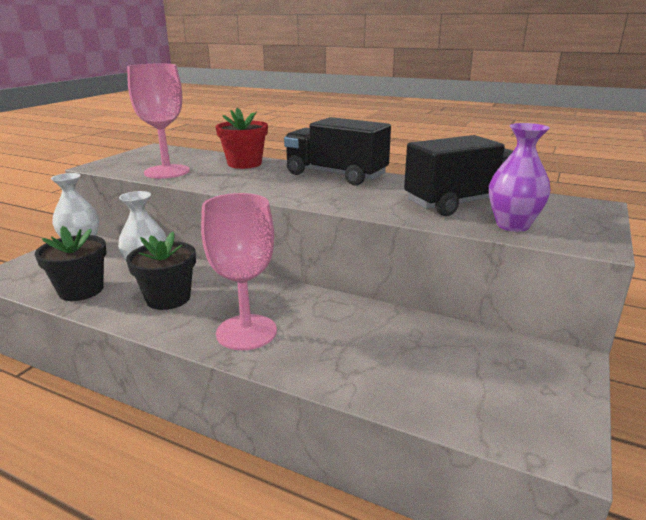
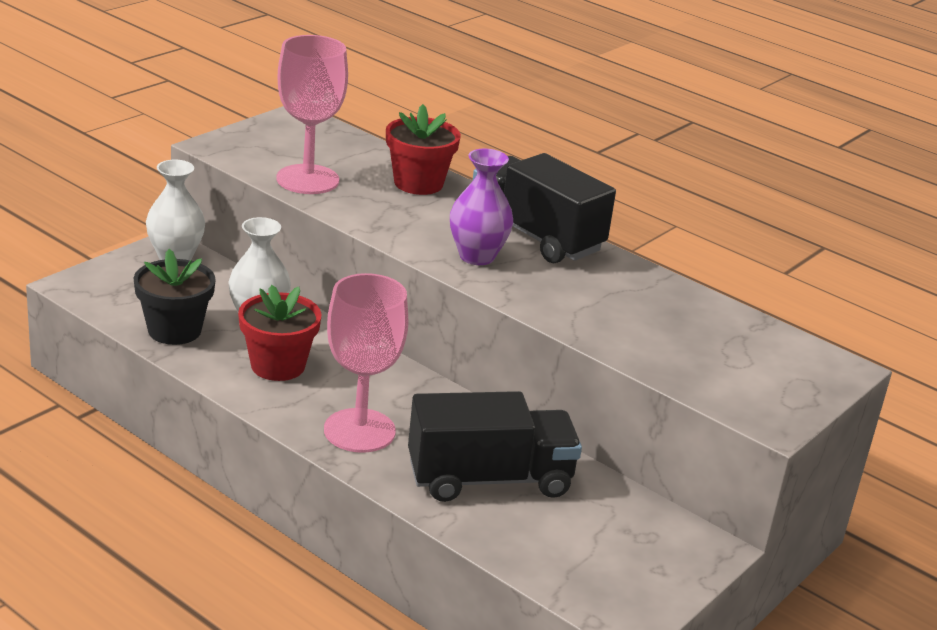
camera: 10 degrees right, 5 degrees up
black flower pot [126,231,196,310] -> red flower pot [238,285,322,381]
black truck [404,135,513,216] -> black truck moved to [408,391,582,502]
purple vase [489,123,551,232] -> purple vase moved to [450,149,513,265]

